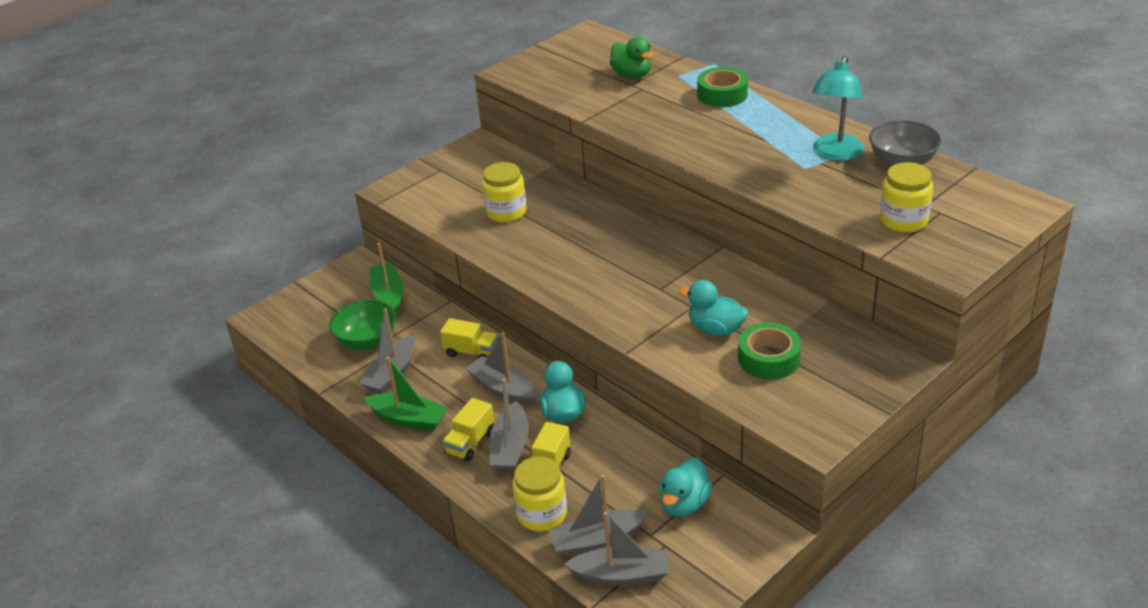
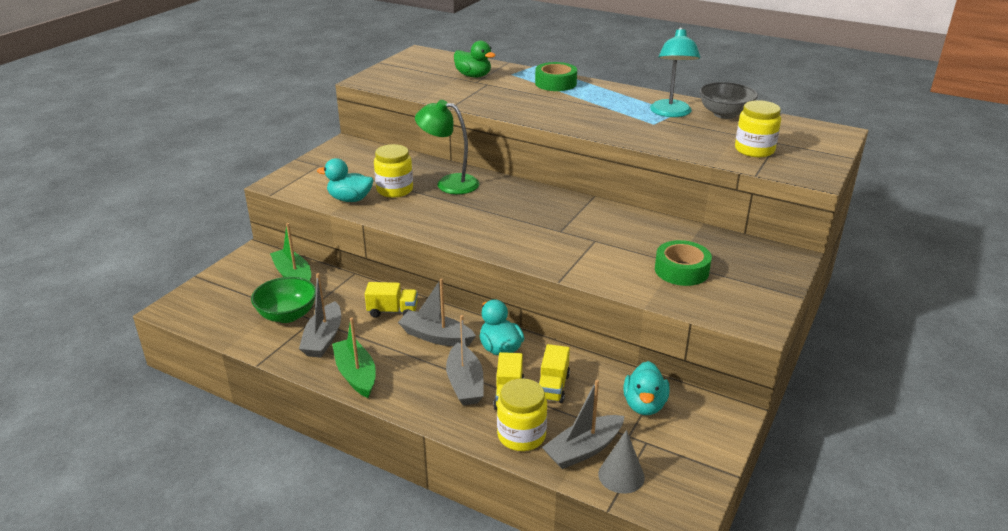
camera: 20 degrees left, 5 degrees down
green boat [364,356,448,431] -> green boat turned 120 degrees counterclockwise [332,317,376,398]
yellow truck [442,398,495,461] -> yellow truck moved to [539,344,570,403]
grey boat [564,512,669,586] -> grey cone [598,430,645,494]
turquoise duck [679,280,748,336] -> turquoise duck moved to [317,158,373,202]
none -> green lamp [415,100,479,194]

